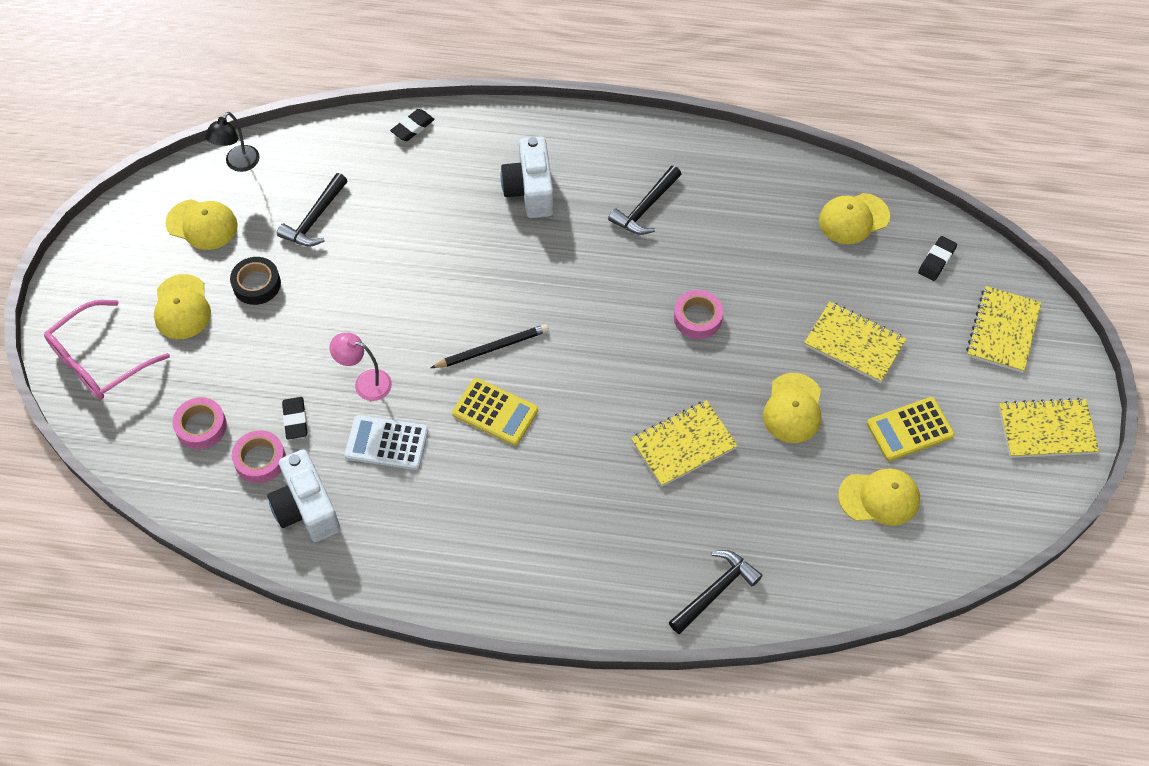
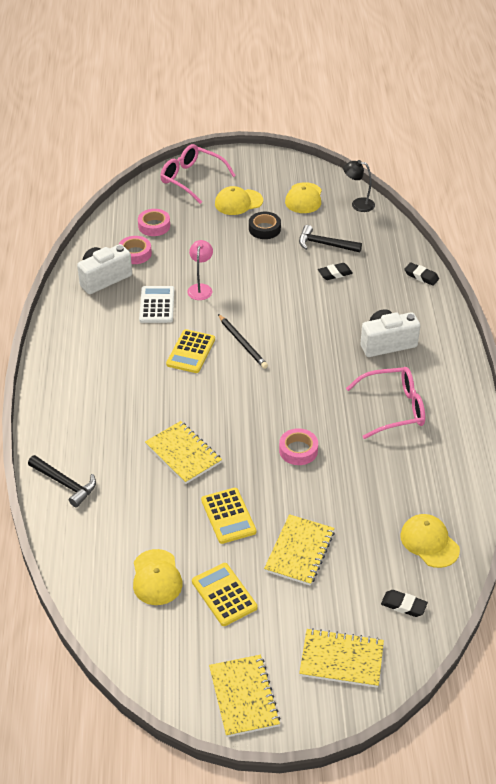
camera: 80 degrees right, 15 degrees down
black eraser [282,397,307,440] -> black eraser moved to [318,263,353,280]
black hammer [608,166,681,235] -> pink glasses [346,367,425,439]
yellow cap [763,373,821,443] -> yellow calculator [201,488,256,544]

